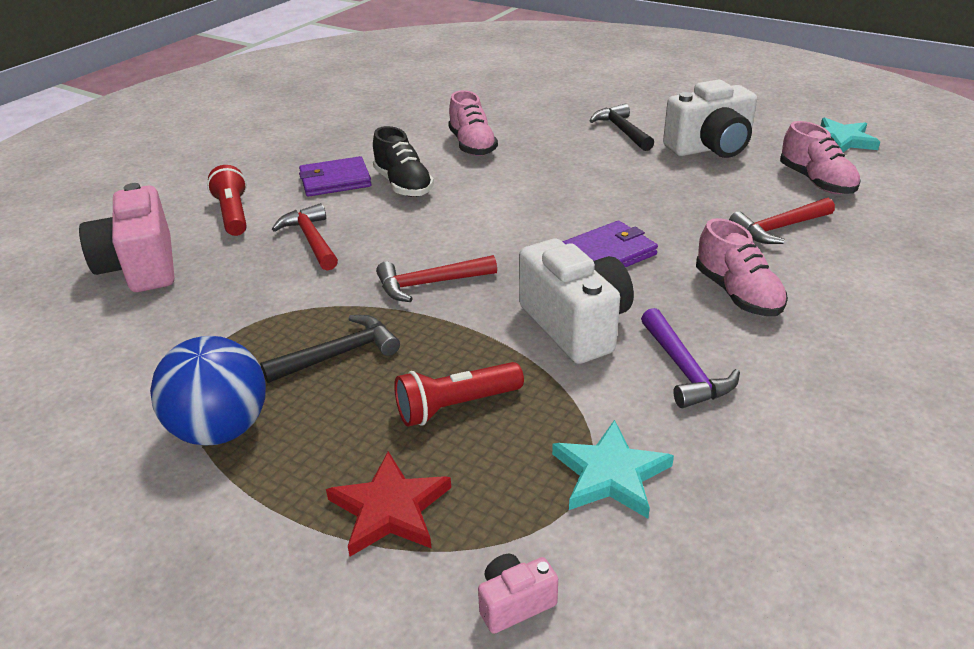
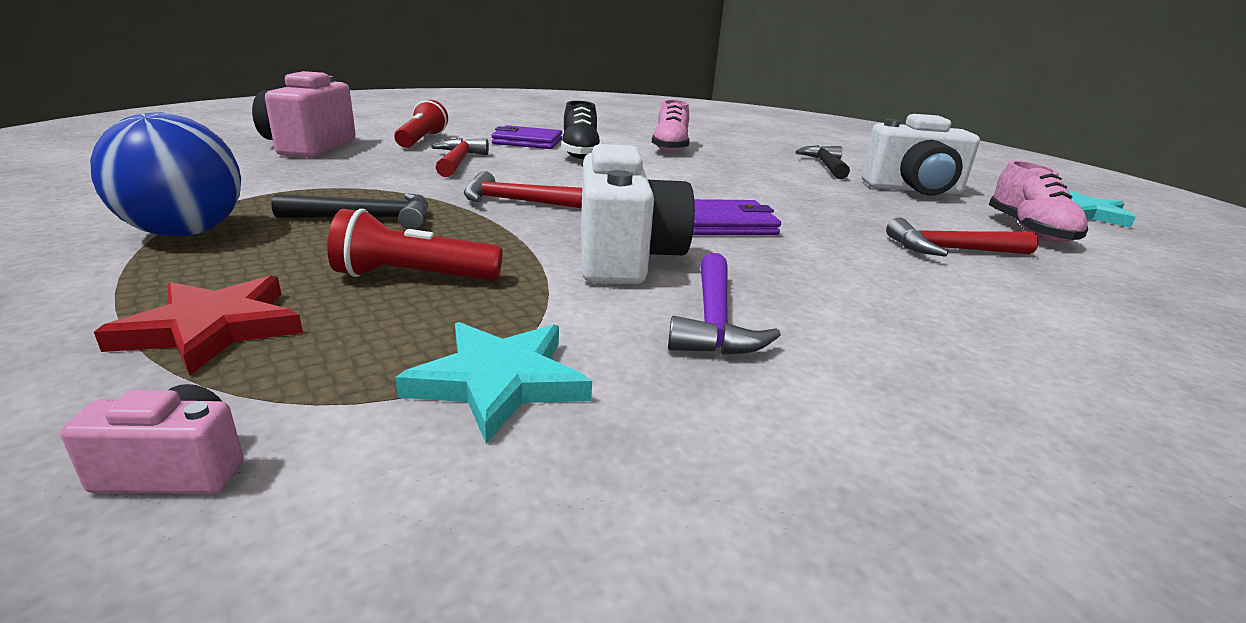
camera: 20 degrees right, 10 degrees down
pink shoe [696,218,788,316] -> none

